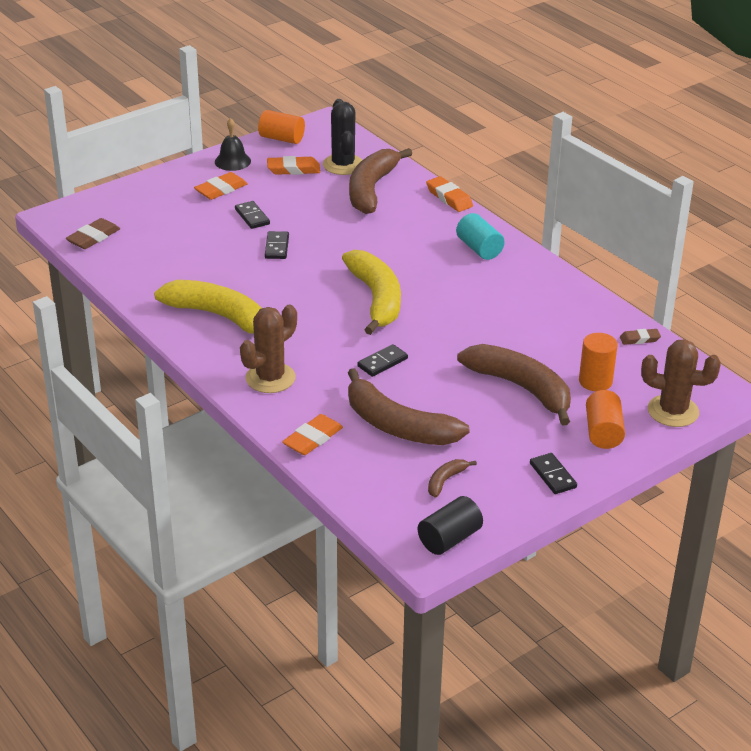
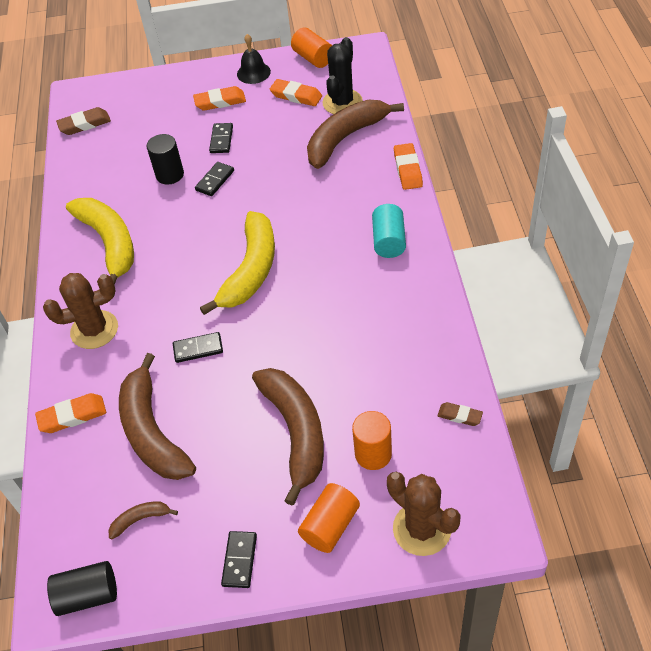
camera: 35 degrees right, 15 degrees up
none -> black cylinder [147,134,184,185]

